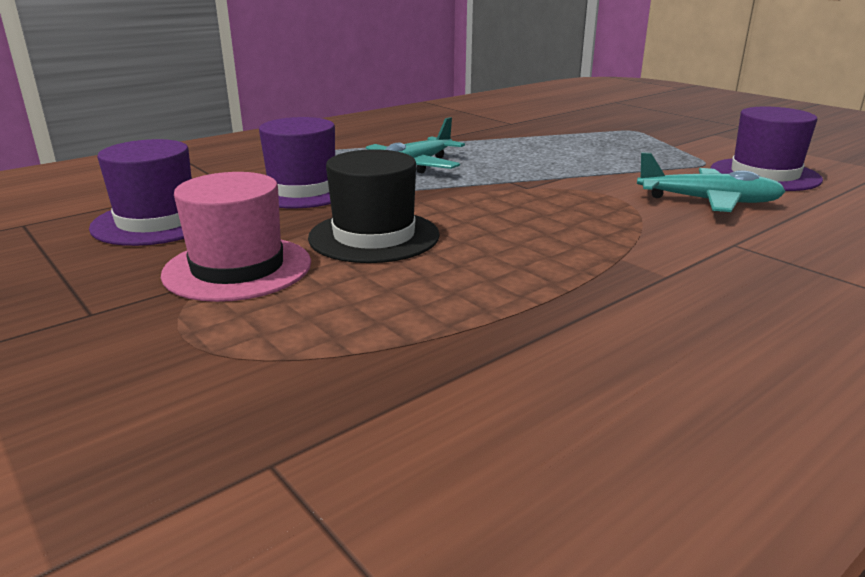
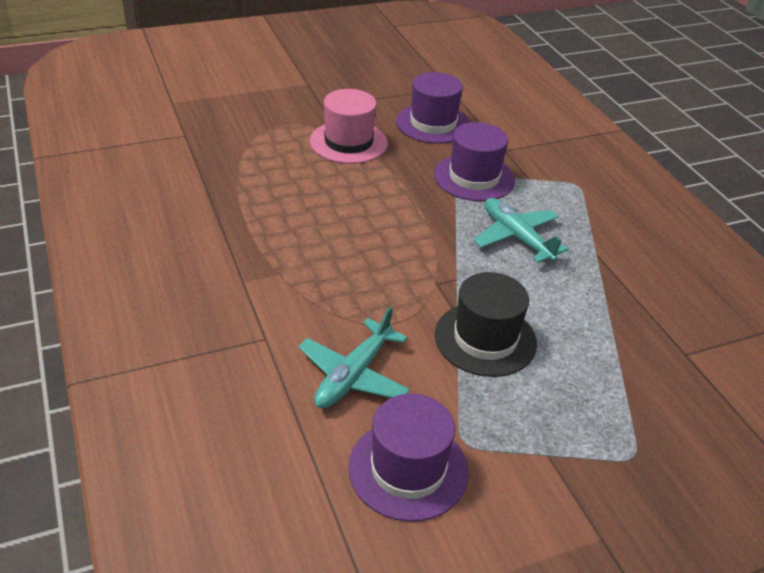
camera: 105 degrees right, 15 degrees up
black hat [308,149,440,263] -> black hat moved to [435,272,537,377]

